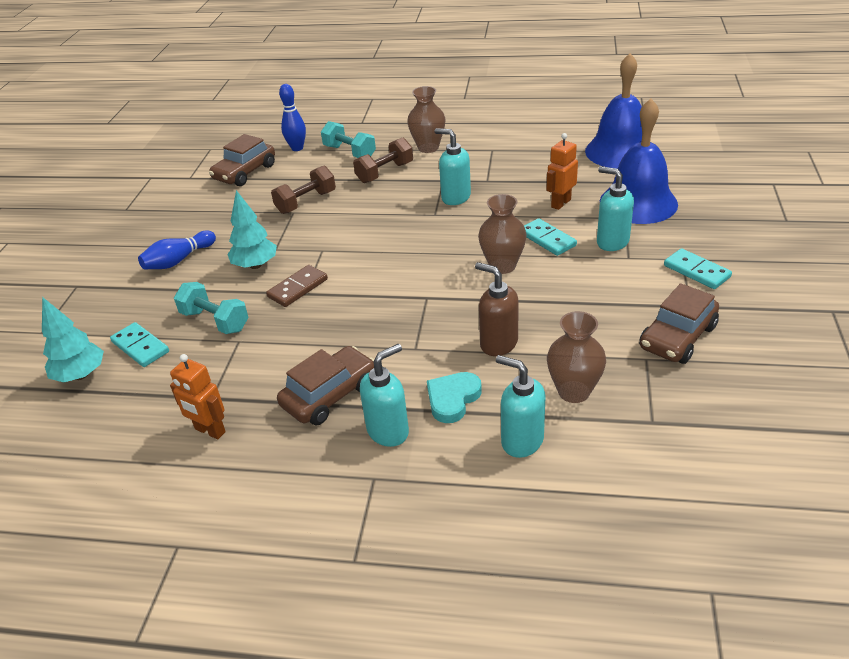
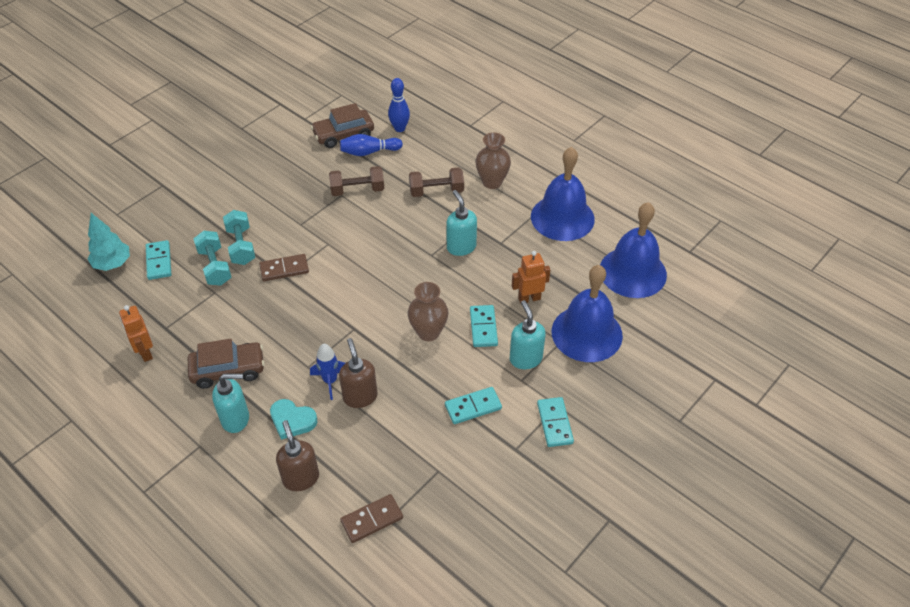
camera: 30 degrees right, 10 degrees up
blue bowling pin [138,231,216,269] -> blue bowling pin moved to [340,134,403,156]
turquoise tree [228,190,277,269] -> none
turquoise dumbbell [321,121,376,158] -> turquoise dumbbell moved to [223,210,255,265]
turquoise heart [427,372,482,423] -> turquoise heart turned 135 degrees counterclockwise [270,399,317,440]
turquoise soap dispenser [496,355,546,458] -> brown soap dispenser [276,420,319,491]
brown vase [547,311,606,403] -> none
brown car [639,283,719,364] -> none
none -> blue rocket [310,344,345,400]
none -> brown domino [340,494,403,543]
none -> turquoise domino [445,387,502,424]
none -> blue bell [531,147,595,241]

